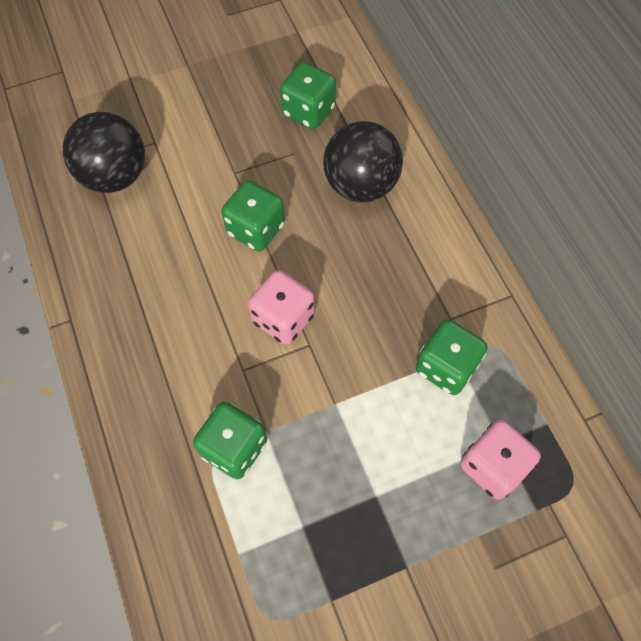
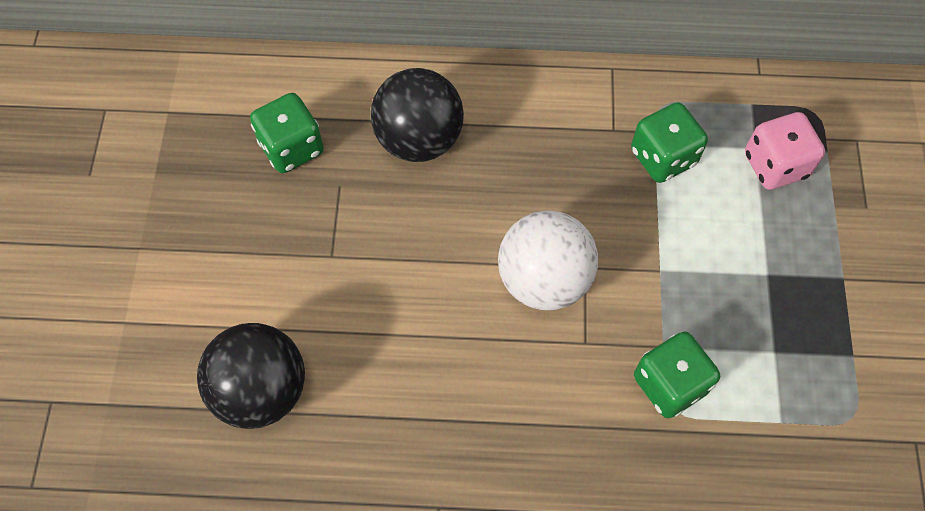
camera: 65 degrees left, 0 degrees up
green dice [221,180,285,251] -> none
pink dice [248,270,315,345] -> white ball [498,211,598,310]

